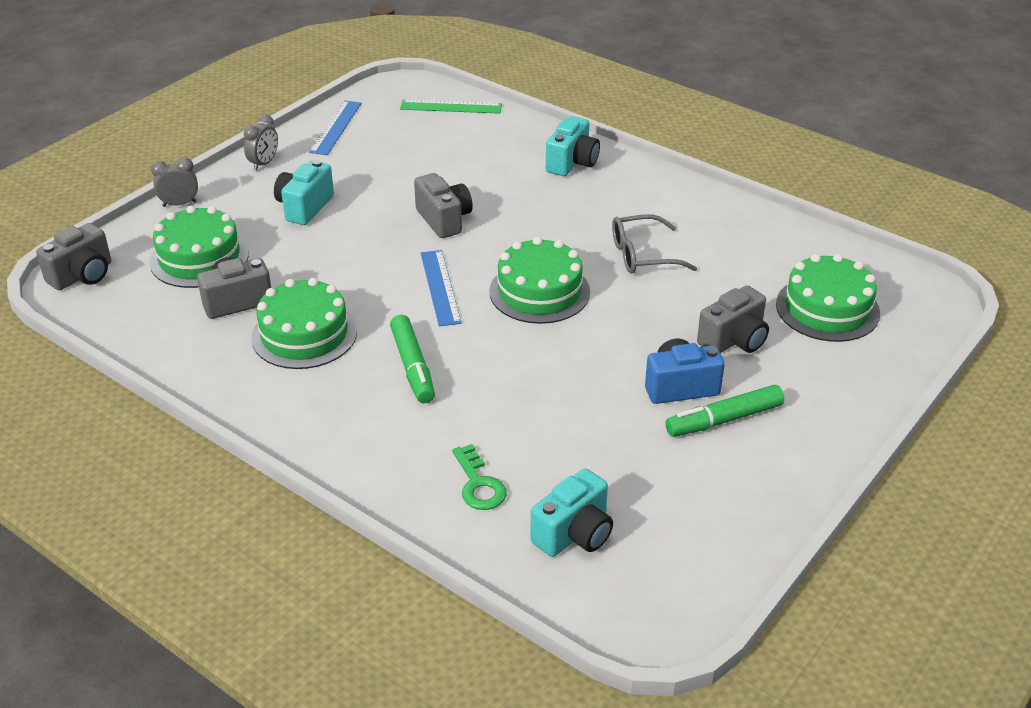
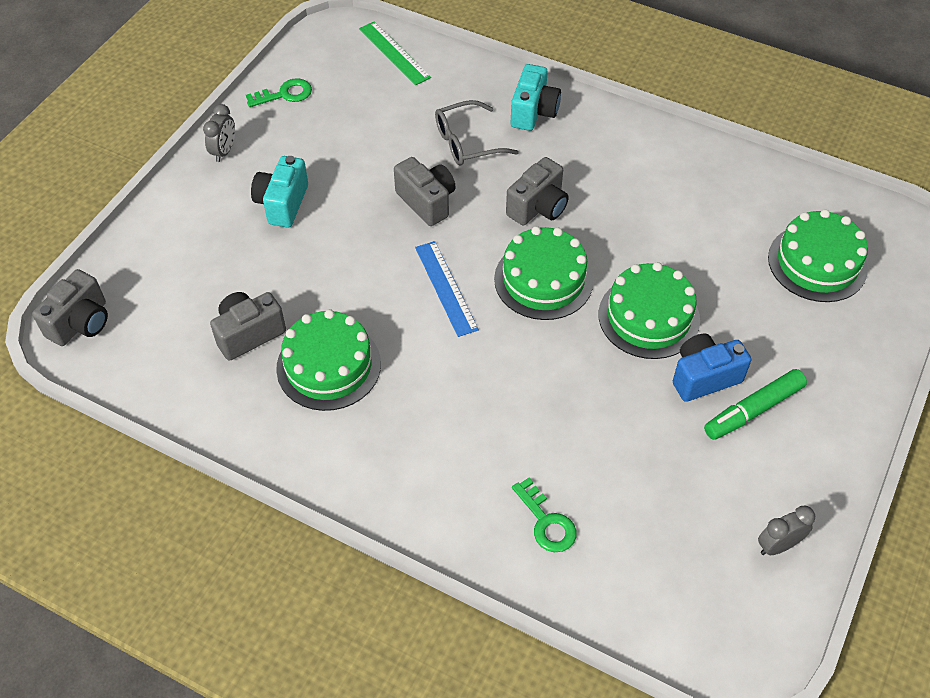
camera: 10 degrees left, 15 degrees up
green cake [150,206,249,288] -> green cake moved to [598,262,700,359]
grey clock [151,158,198,207] -> grey clock moved to [758,506,815,555]
blue ruler [309,100,361,155] -> green key [246,78,312,107]
green marker [390,315,435,403] -> none
green ruler [400,99,502,114] -> green ruler turned 60 degrees clockwise [359,21,431,85]
turquoise camera [530,468,613,557] -> none
grey glasses [612,214,697,274] -> grey glasses moved to [435,100,519,166]
grey camera [697,285,769,353] -> grey camera moved to [506,157,569,225]

